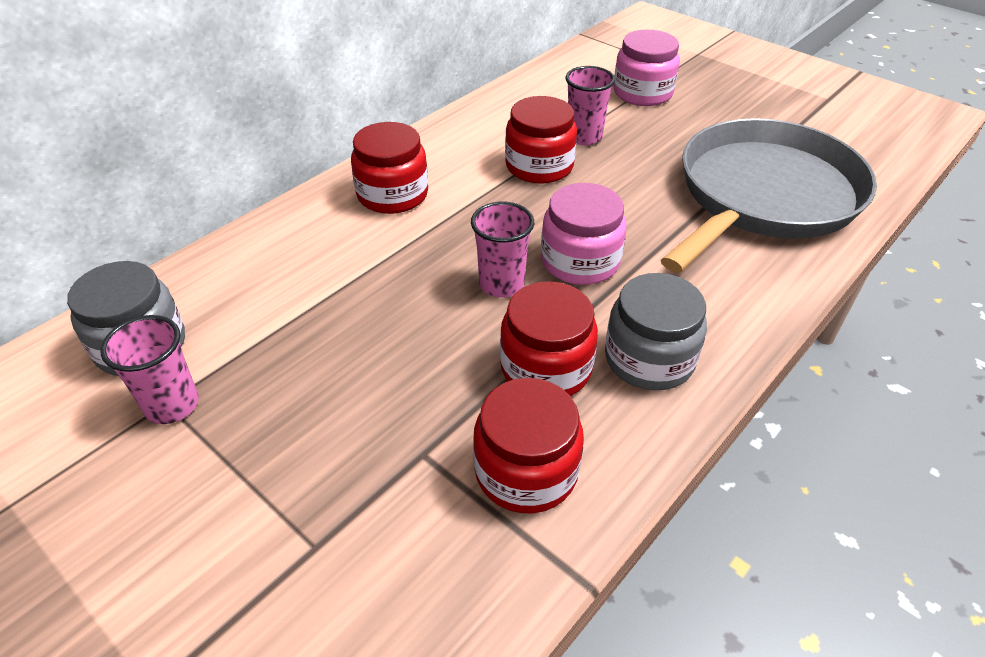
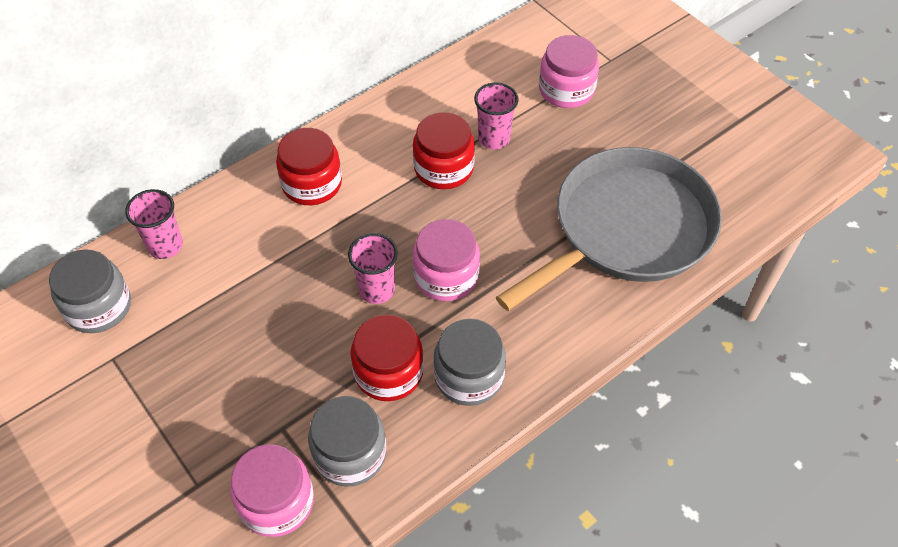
camera: 10 degrees right, 10 degrees up
pink cup [101,315,199,424] -> pink cup moved to [125,189,183,259]
red jar [473,378,584,513] -> grey jar [308,396,386,486]
none -> pink jar [230,444,314,537]

